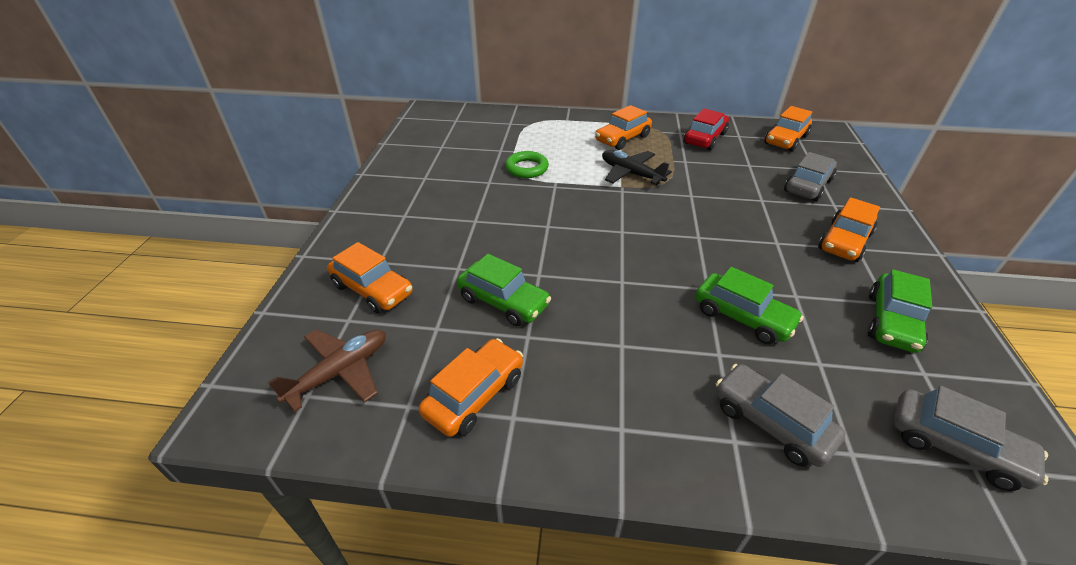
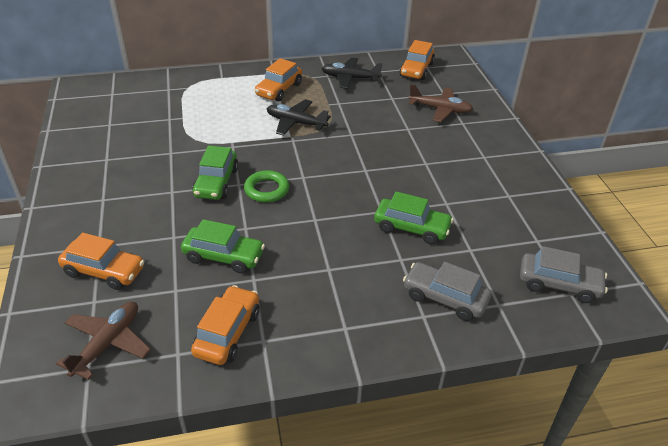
camera: 20 degrees left, 0 degrees up
green ring [505,151,549,178] -> green ring moved to [244,170,289,203]
red car [684,108,729,150] -> black plane [321,58,383,89]
grey car [784,152,837,201] -> brown plane [409,84,473,122]
orange car [818,197,880,262] -> none
green car [868,269,932,353] -> green car moved to [192,146,239,200]

